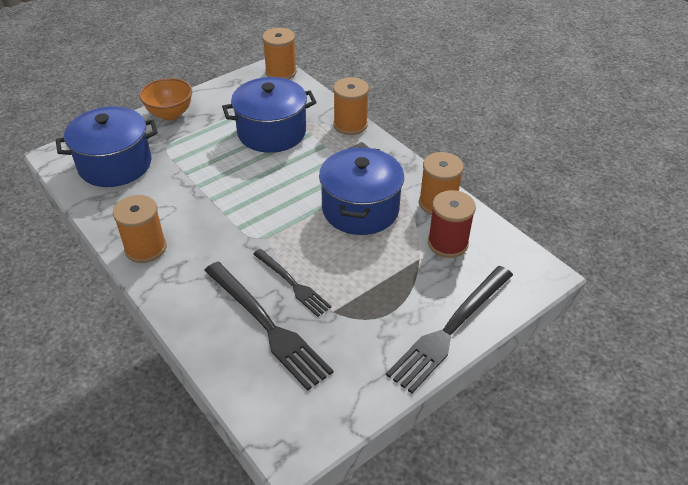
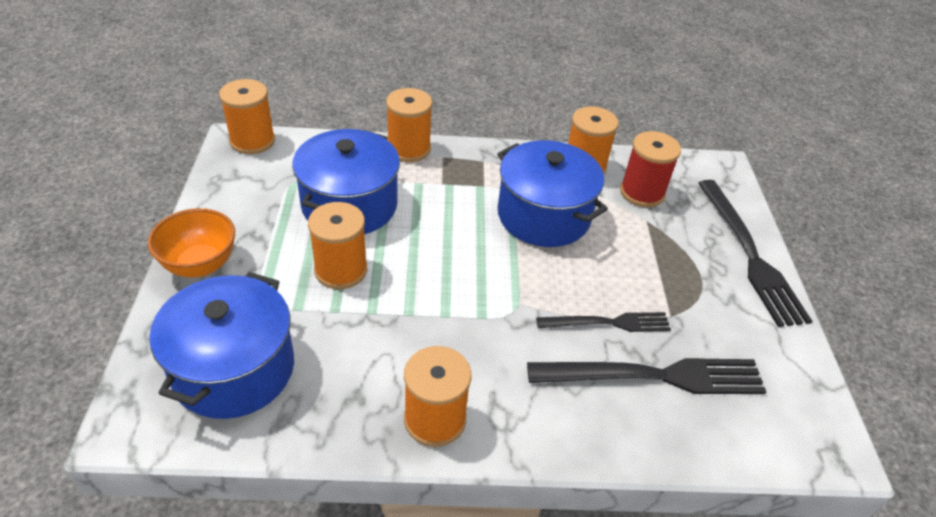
camera: 55 degrees left, 0 degrees up
none -> orange spool [308,202,367,289]

